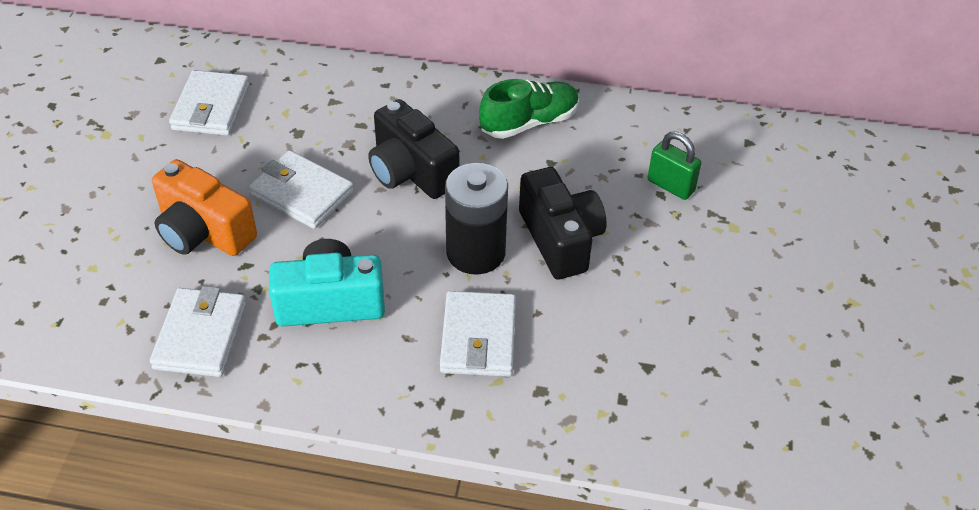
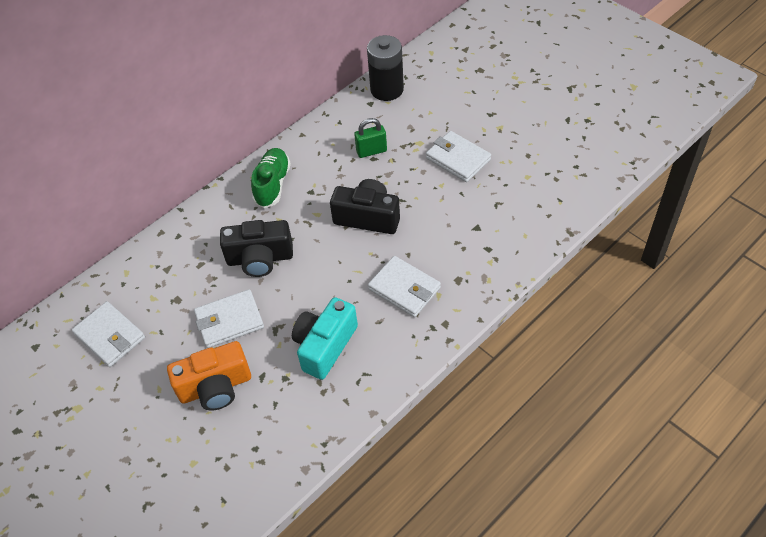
camera: 50 degrees left, 5 degrees up
white wallet [150,286,246,377] -> white wallet moved to [426,131,491,182]
black battery [445,163,508,275] -> black battery moved to [367,35,404,101]

